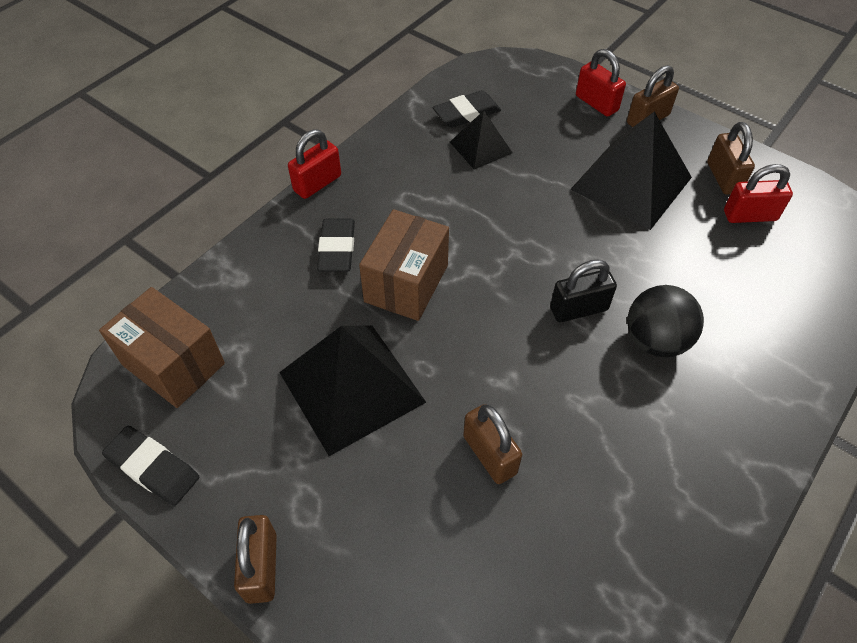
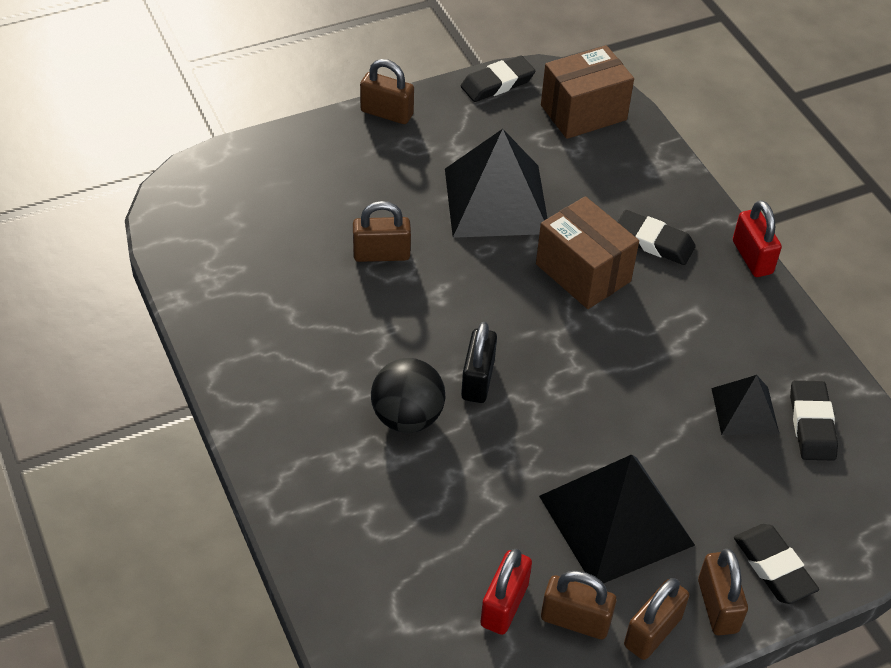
camera: 115 degrees right, 5 degrees down
red padlock [576,49,626,117] -> black eraser [734,524,819,604]
none -> brown padlock [624,578,689,660]

